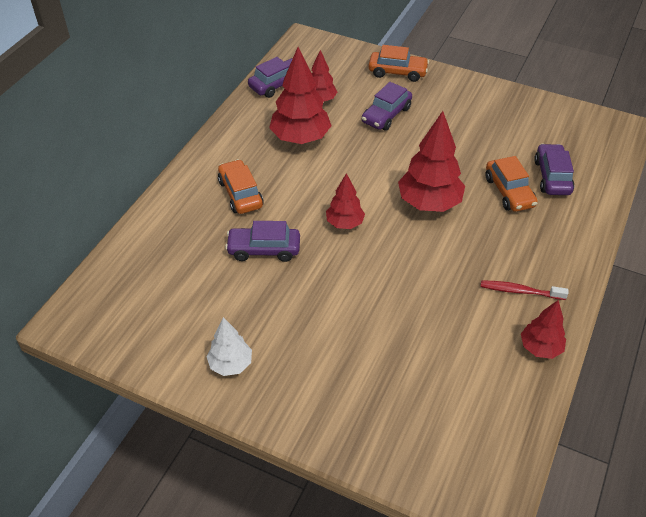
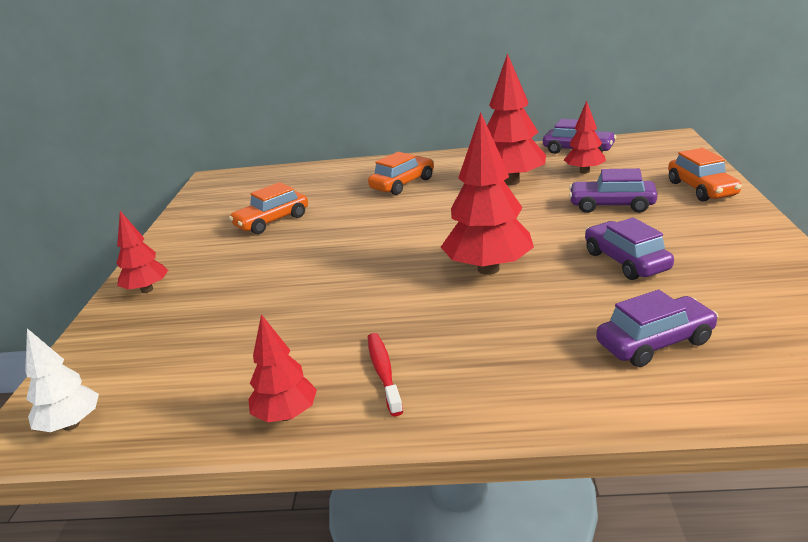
camera: 70 degrees right, 20 degrees down
white tree [206,317,252,376] -> white tree moved to [25,328,99,432]
purple car [225,221,300,262] -> purple car moved to [585,217,674,280]
red tree [326,173,365,229] -> red tree moved to [116,211,168,293]
orange car [485,156,538,212] -> orange car moved to [229,182,308,234]

